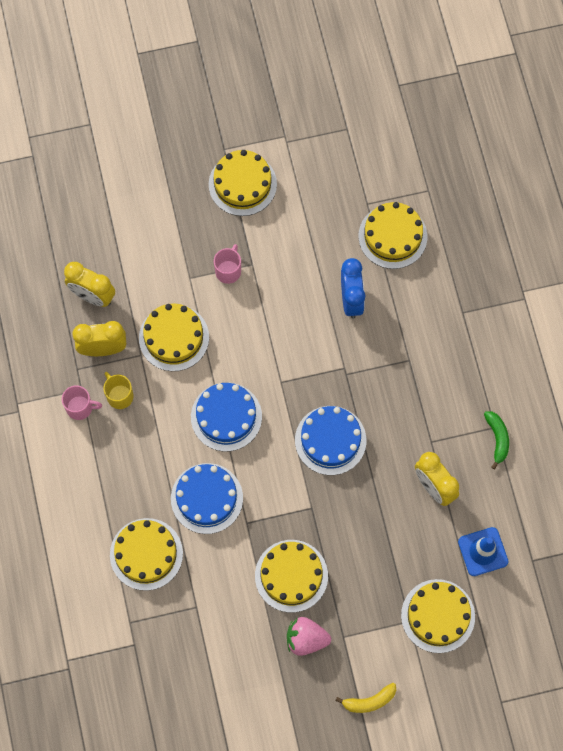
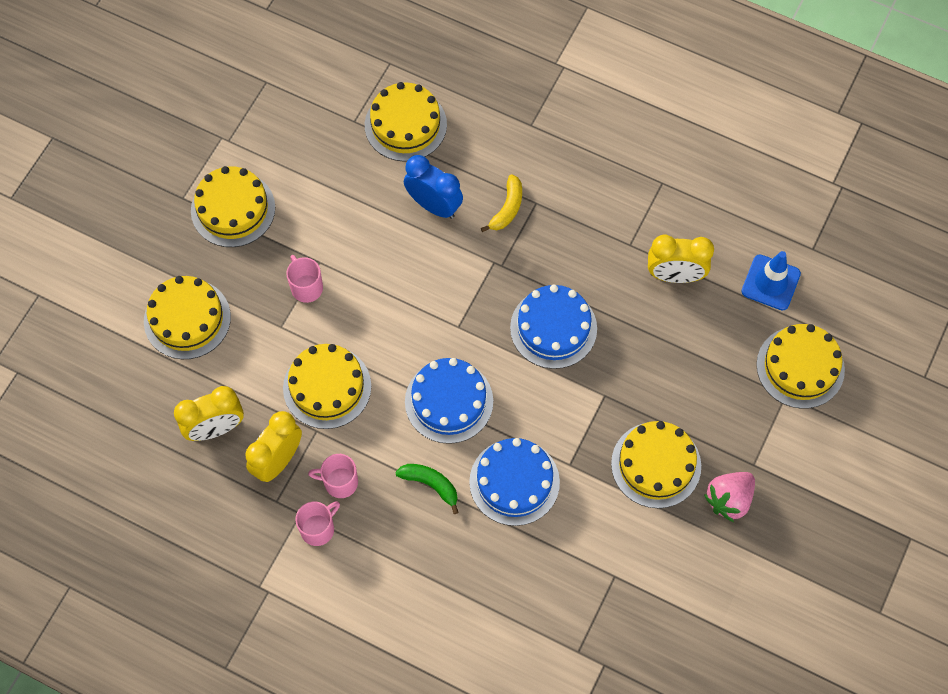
camera: 50 degrees left, 5 degrees down
yellow mug [103,372,134,409] -> pink mug [308,454,358,498]
yellow cake [110,518,183,591] -> yellow cake moved to [144,276,231,359]
yellow banana [335,683,396,713] -> yellow banana moved to [481,174,522,232]
green banana [484,411,509,469] -> green banana moved to [395,464,459,514]

